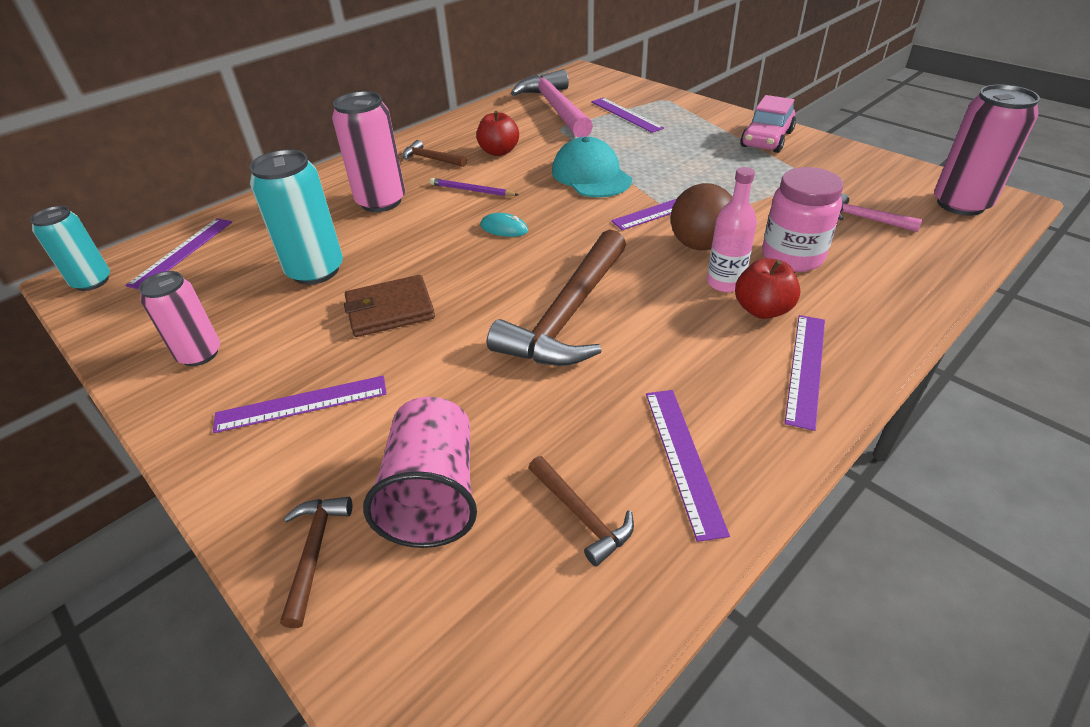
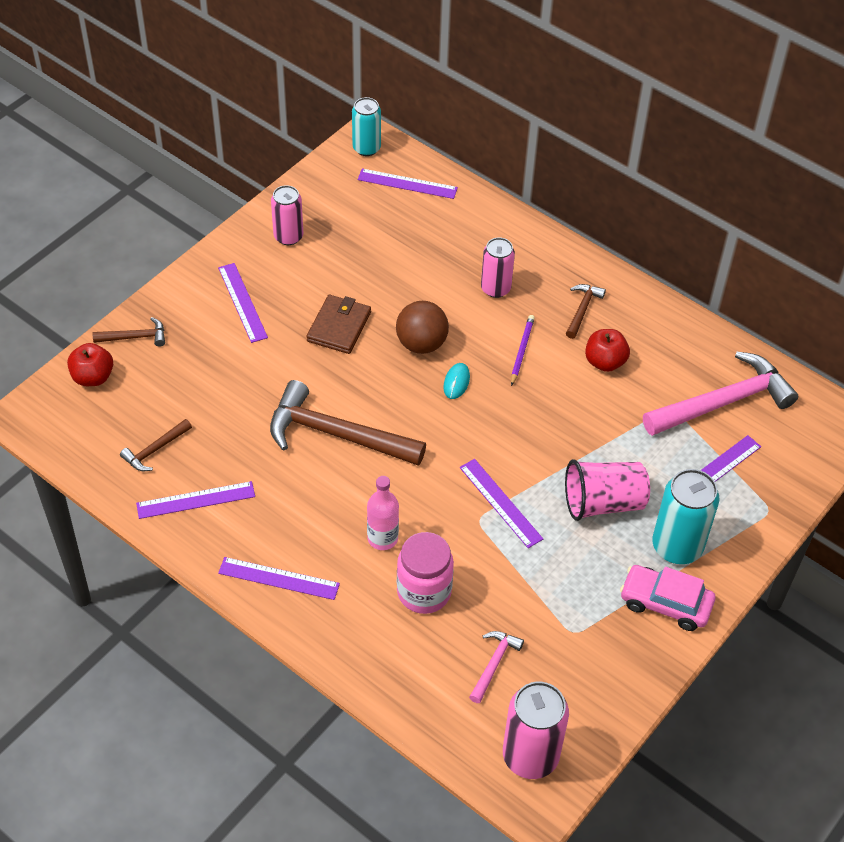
camera: 80 degrees right, 10 degrees up
turquoise can [249,149,343,285] -> turquoise can moved to [652,469,719,564]
pink can [332,91,405,212] -> pink can [481,237,515,298], size x0.66
brown wallet [344,275,435,337] -> brown wallet turned 45 degrees clockwise [306,295,371,354]
pink cup [363,397,477,548] -> pink cup moved to [565,459,650,521]
turquoise cap [552,137,632,197] -> none
brown ball [671,183,732,250] -> brown ball moved to [396,301,449,354]
red apple [735,258,800,319] -> red apple moved to [67,343,113,386]

